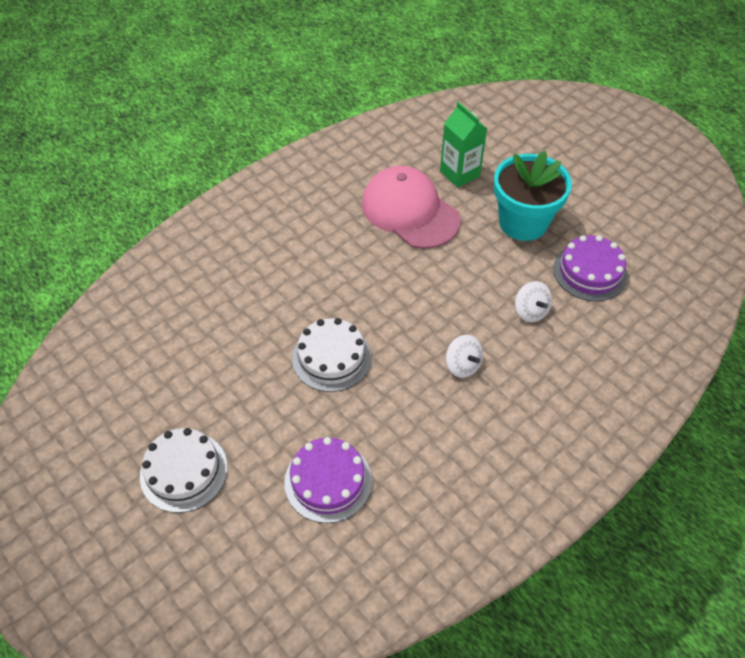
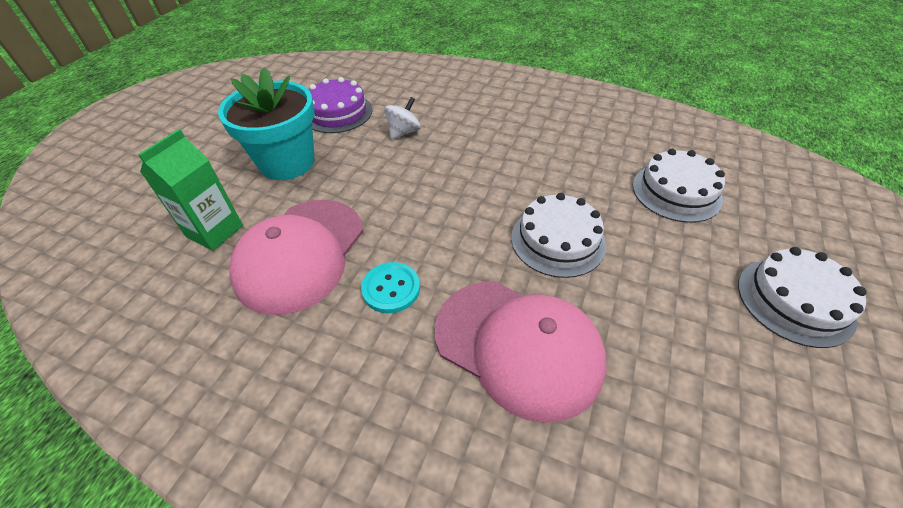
camera: 115 degrees left, 5 degrees down
purple cake [284,437,372,523] -> white cake [633,149,725,223]
white spinning top [446,335,483,378] -> none
none -> turquoise button [361,262,420,313]
none -> pink cap [434,281,606,423]

